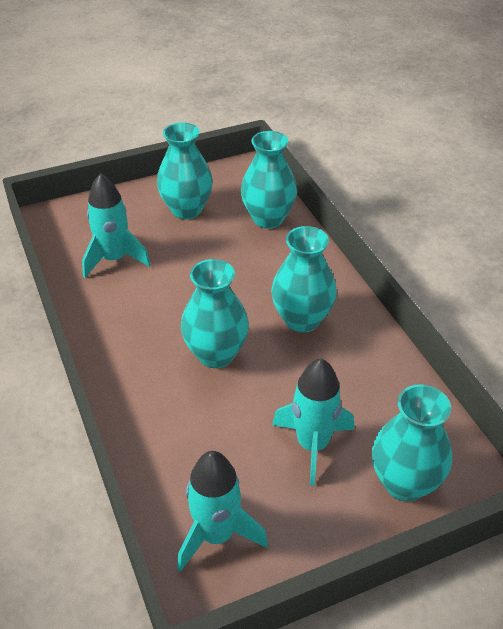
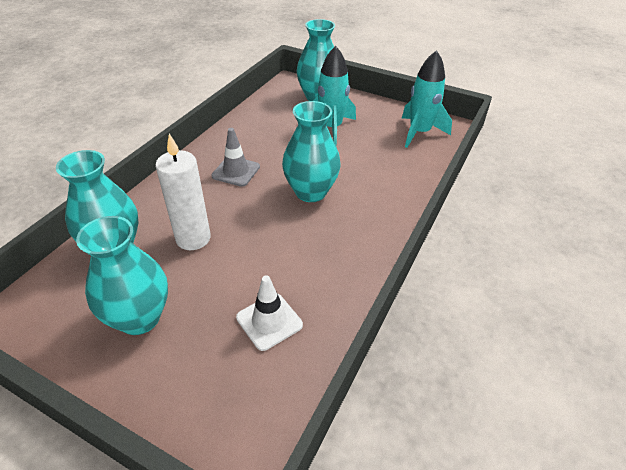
camera: 130 degrees left, 0 degrees up
turquoise rocket [82,173,151,278] -> white traffic cone [236,275,303,351]
turquoise vase [271,226,337,333] -> grey traffic cone [211,128,260,187]
none -> white candle [155,134,211,250]

